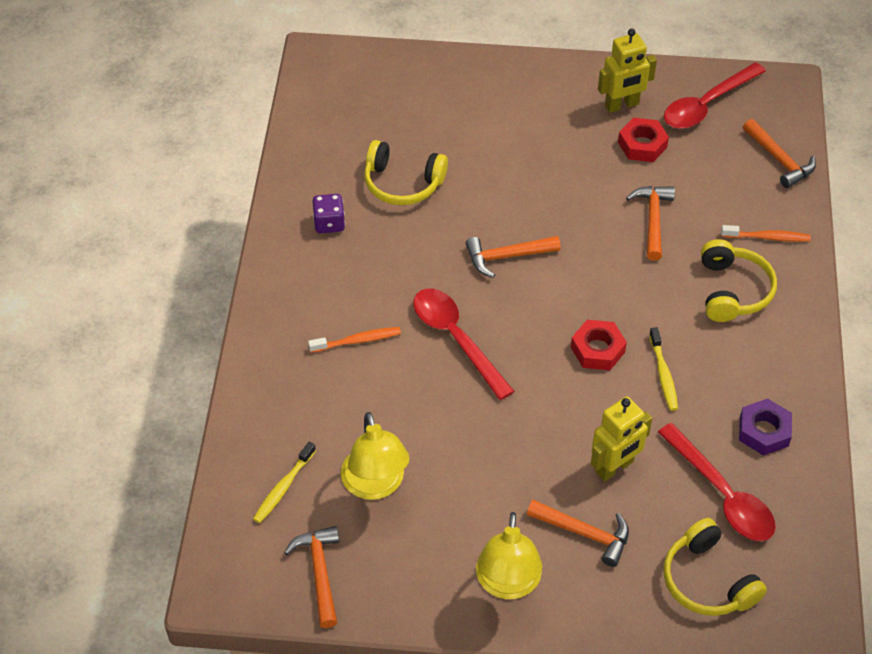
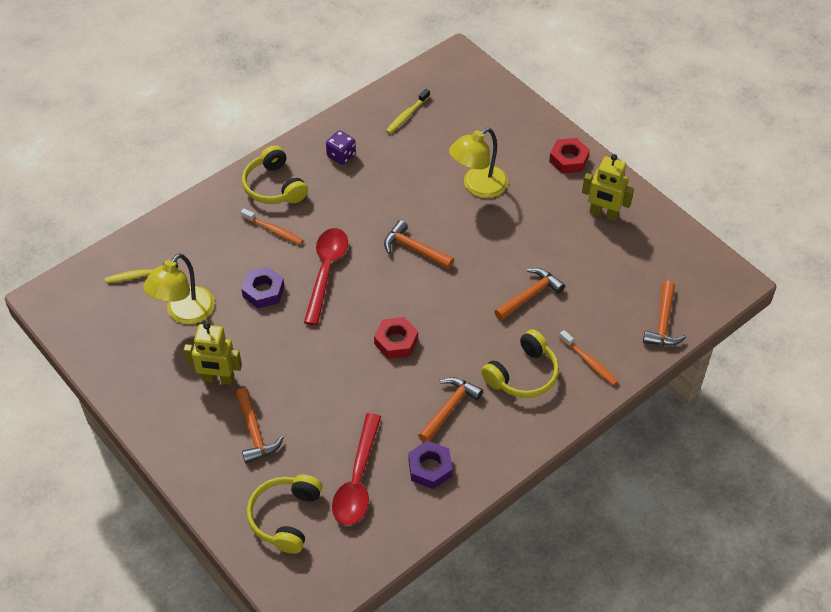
camera: 45 degrees right, 0 degrees up
orange hammer [284,526,339,628] -> orange hammer moved to [418,377,483,442]
yellow headphones [364,140,448,205] -> yellow headphones moved to [242,145,308,204]
yellow lamp [476,512,542,599] -> yellow lamp moved to [449,128,508,198]
yellow robot [591,396,653,481] -> yellow robot moved to [183,322,242,385]
red nut [618,118,669,162] -> red nut moved to [549,138,590,174]
yellow toothbrush [649,327,678,411] -> yellow toothbrush moved to [386,89,430,134]
red spoon [664,62,766,129] -> none
none -> purple nut [241,267,284,308]

